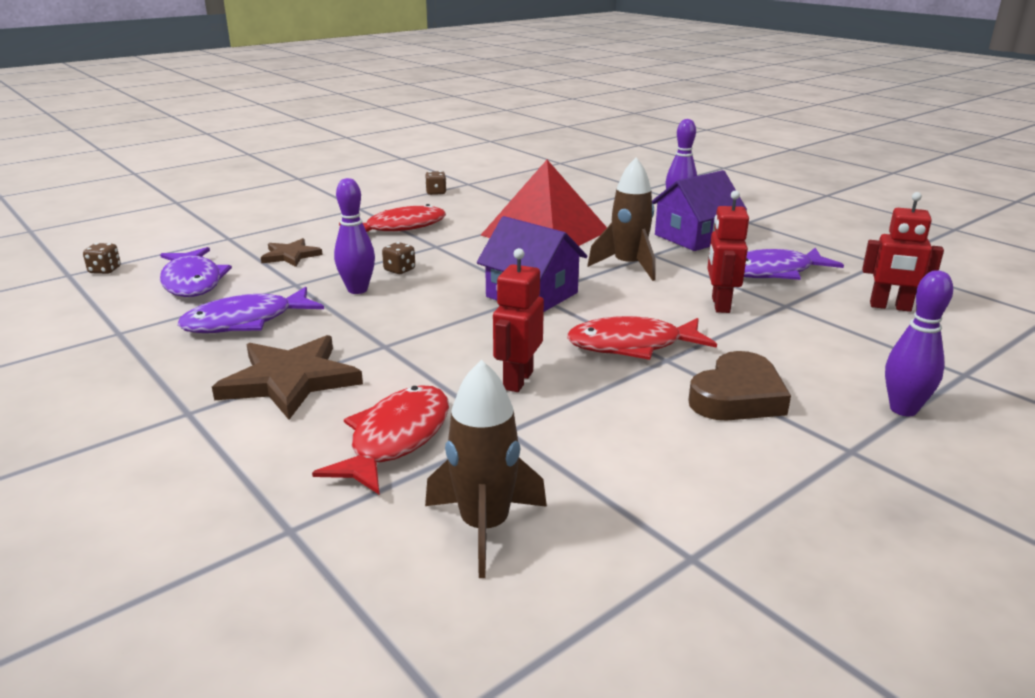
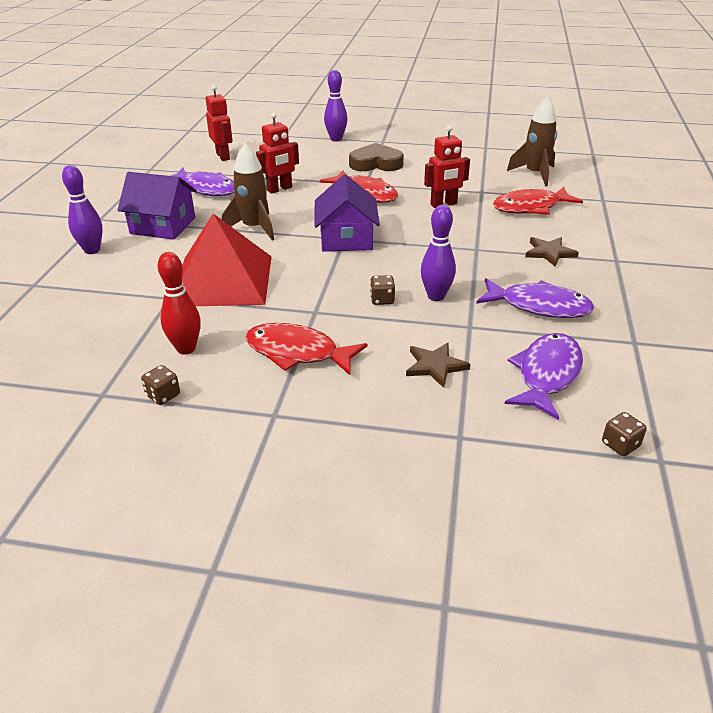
camera: 130 degrees left, 10 degrees up
brown star [212,335,363,420] -> brown star [525,237,579,267], size x0.57
none -> red bowling pin [158,252,201,354]

